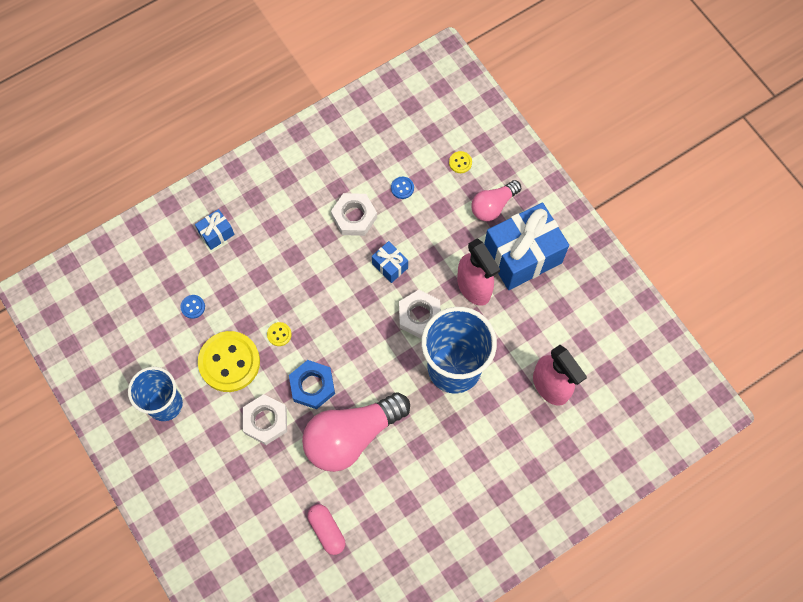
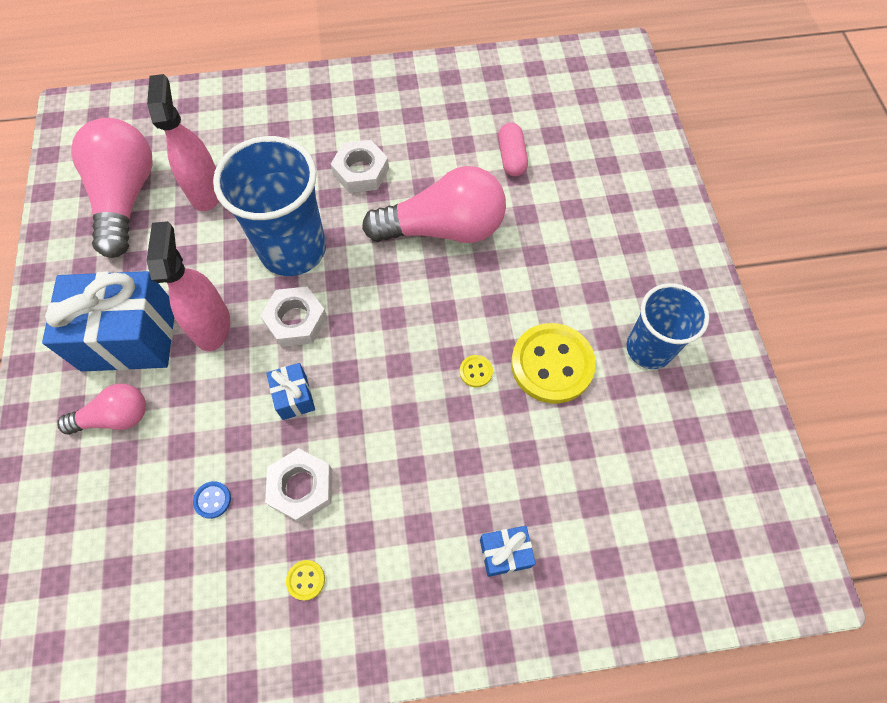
camera: 155 degrees left, 5 degrees down
blue button [180,295,205,319] -> none
white nut [243,394,287,445] -> white nut moved to [331,140,389,193]
blue nut [289,360,335,409] -> none
yellow button [449,151,472,173] -> yellow button moved to [286,560,325,601]
none -> pink light bulb [71,118,153,258]

